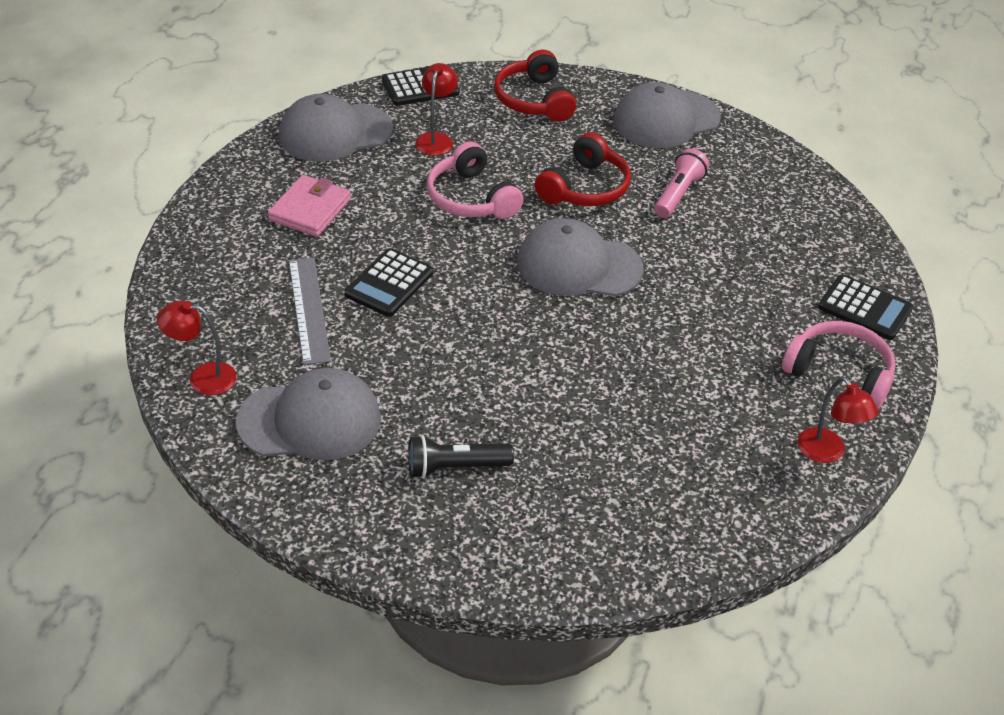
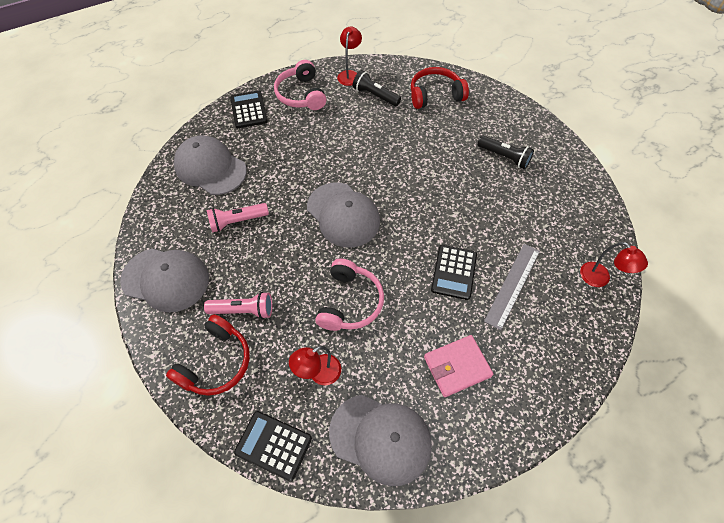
camera: 135 degrees left, 15 degrees up
grey cap [236,368,381,460] -> grey cap moved to [174,135,247,195]
black calculator [344,248,434,317] -> black calculator turned 120 degrees clockwise [431,245,477,300]
red headphones [535,132,631,206] -> red headphones moved to [411,67,469,109]
none -> pink flashlight [204,292,272,319]
none -> black flashlight [353,70,401,106]

